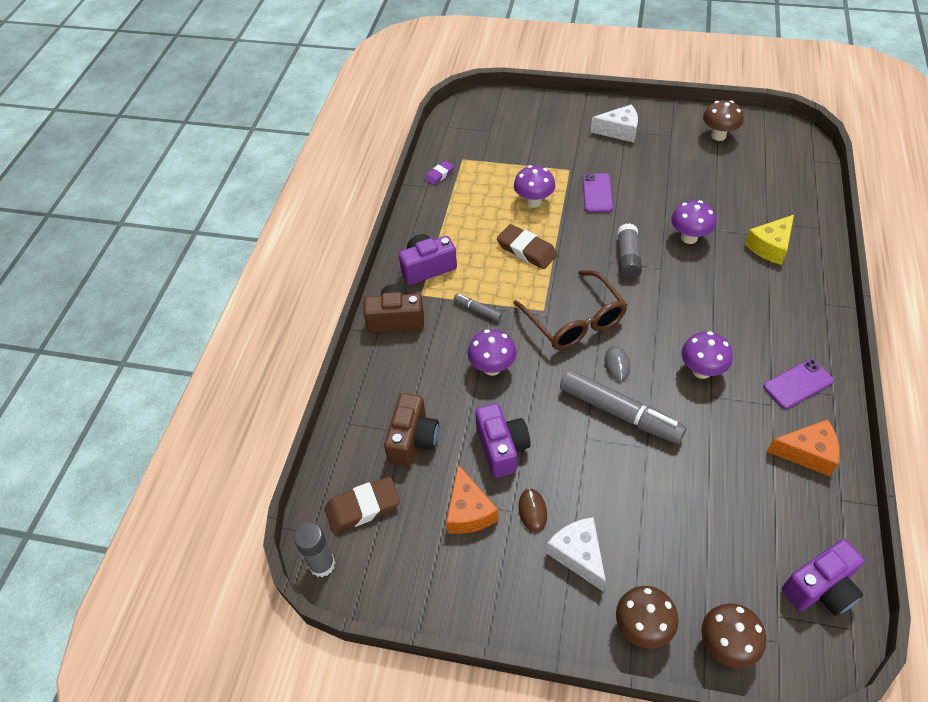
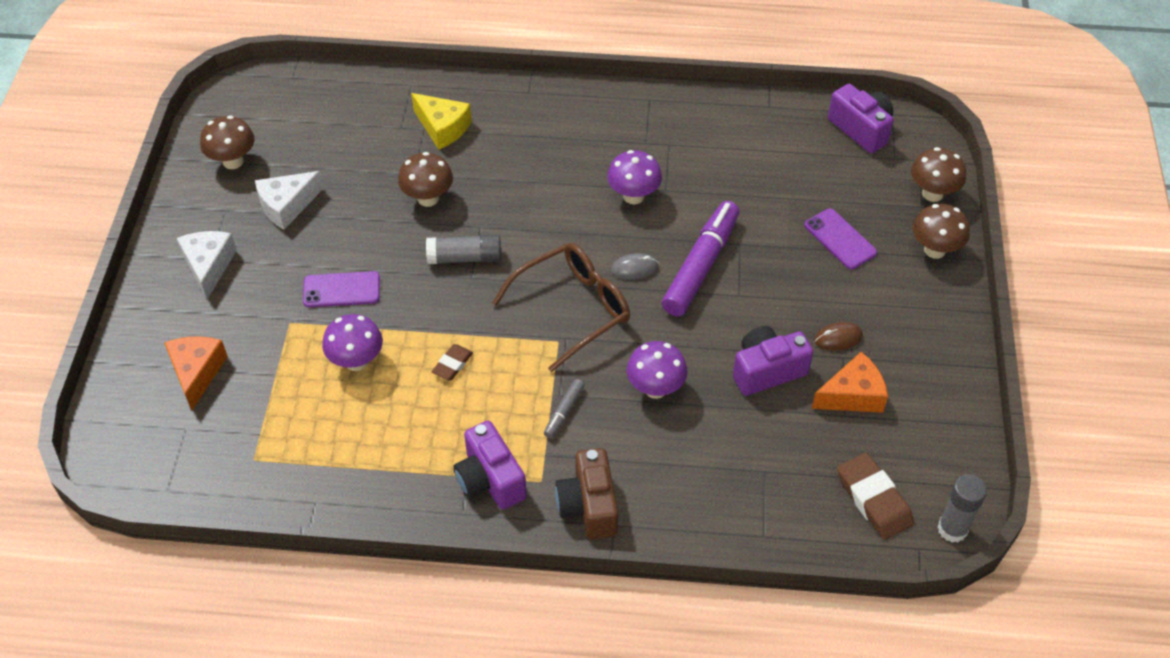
camera: 100 degrees left, 0 degrees up
brown camera [384,393,439,466] -> none
purple eraser [425,161,454,185] -> none
brown eraser [497,224,558,269] -> brown eraser [432,344,473,380], size x0.57
white cheese [546,517,606,591] -> white cheese moved to [255,171,323,230]
grey marker [560,369,687,444] -> purple marker [662,201,740,316]
purple mushroom [671,200,716,244] -> brown mushroom [398,152,453,207]
purple phone [763,359,834,409] -> purple phone moved to [804,208,877,269]
orange cheese [767,419,840,476] -> orange cheese moved to [164,336,228,411]

